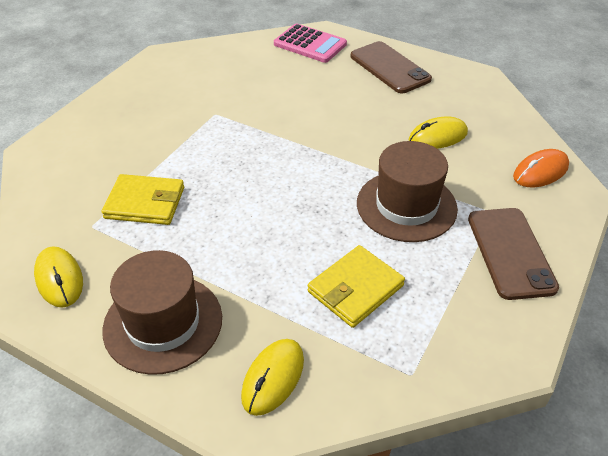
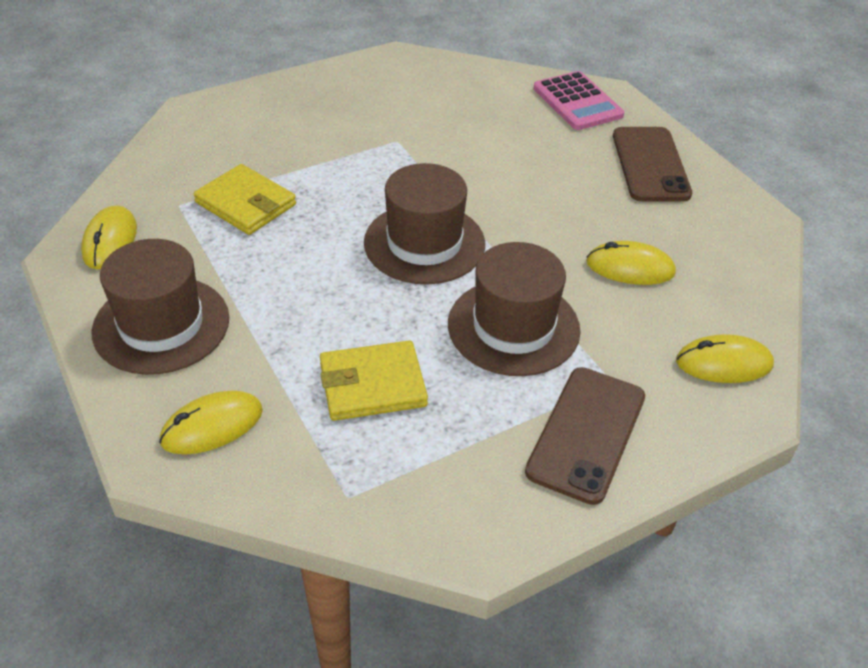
camera: 30 degrees right, 0 degrees up
orange mouse [513,149,569,187] -> yellow mouse [676,334,774,383]
none -> brown hat [364,163,485,284]

